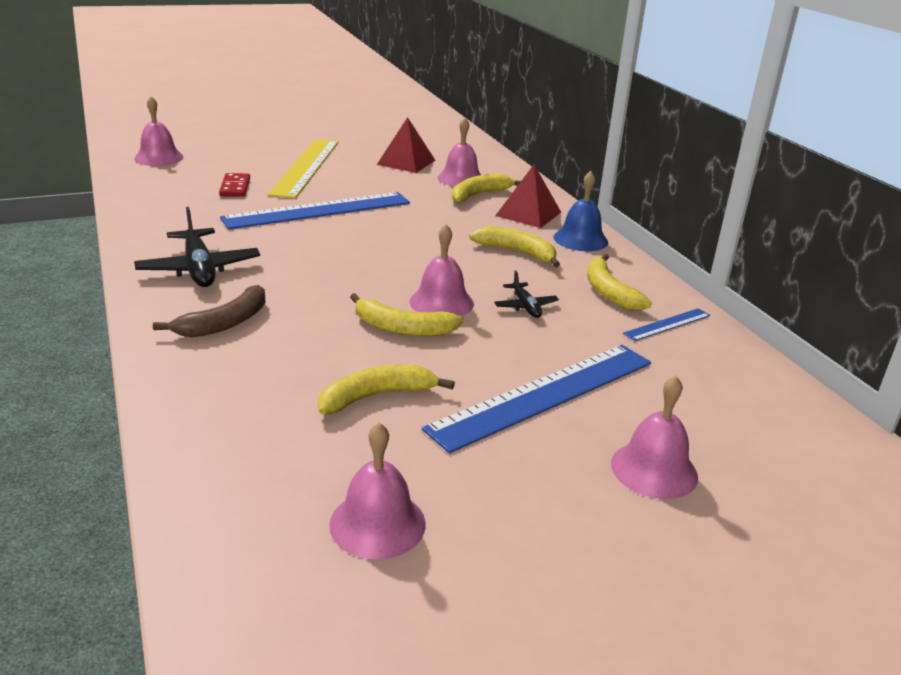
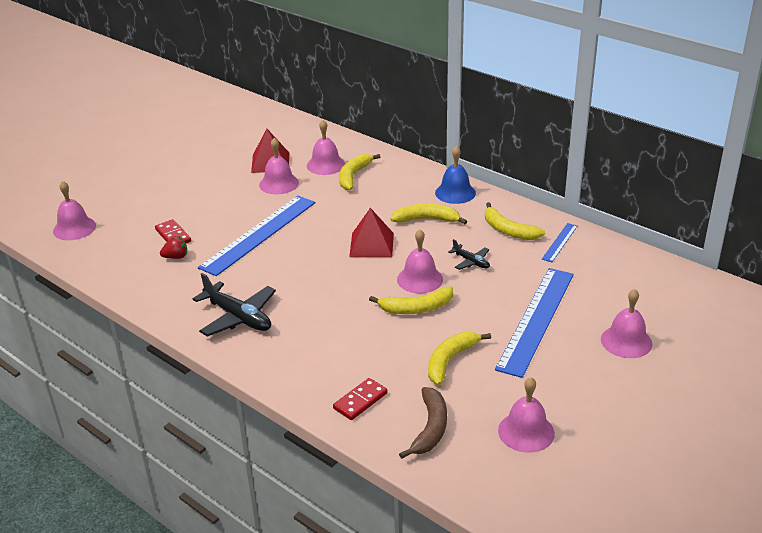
camera: 25 degrees left, 5 degrees up
brown banana [153,285,266,337] -> brown banana moved to [399,387,447,459]
yellow ruler [268,139,338,199] -> none
red pyramid [495,165,561,228] -> red pyramid moved to [349,208,394,257]
none -> red strawberry [160,236,187,259]
none -> pink bell [259,138,299,194]
none -> red domino [333,378,388,420]

